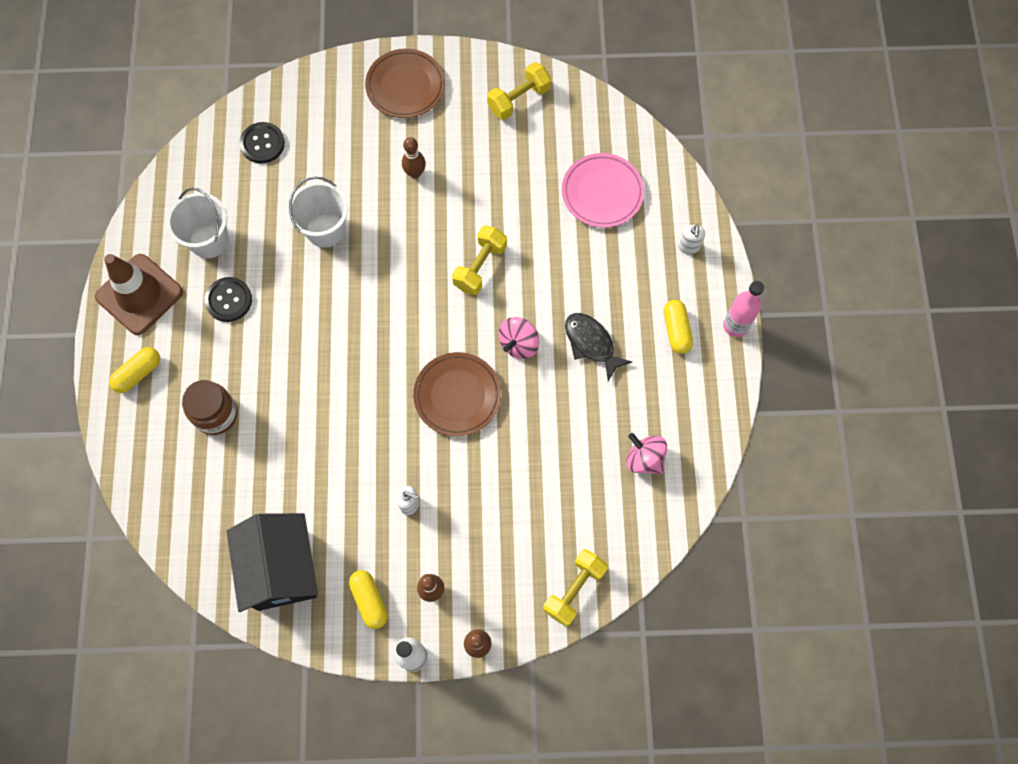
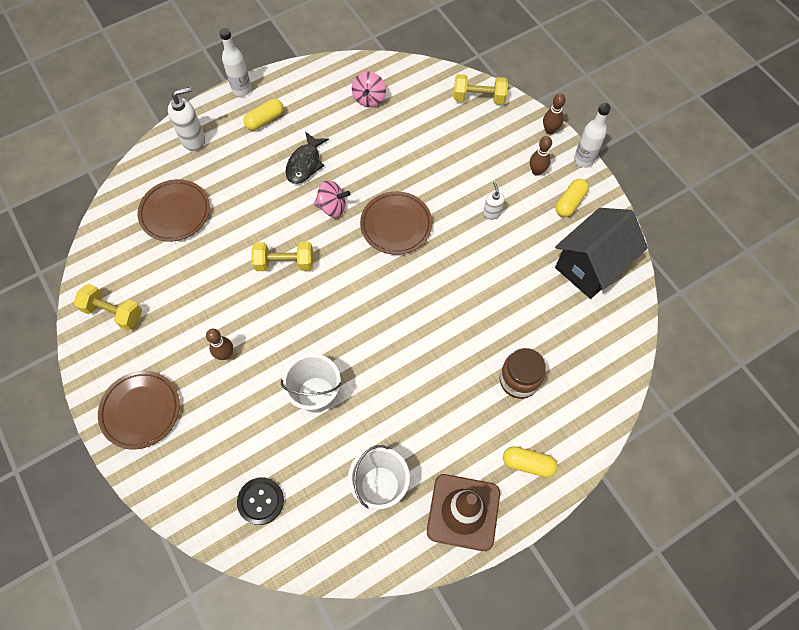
camera: 120 degrees left, 5 degrees down
black button [204,277,252,322] -> none
pink plate [562,153,644,228] -> brown plate [138,179,210,242]
white soap dispenser [679,224,705,254] -> white soap dispenser [168,87,205,151], size x1.71
pink bottle [723,281,764,337] -> white bottle [219,28,251,96]

